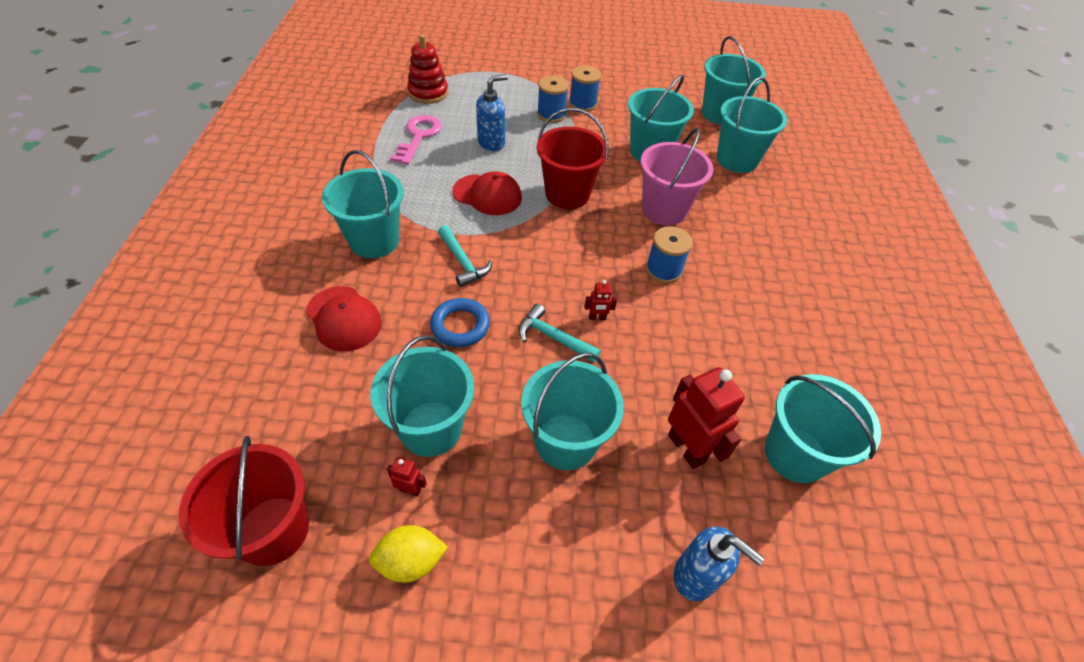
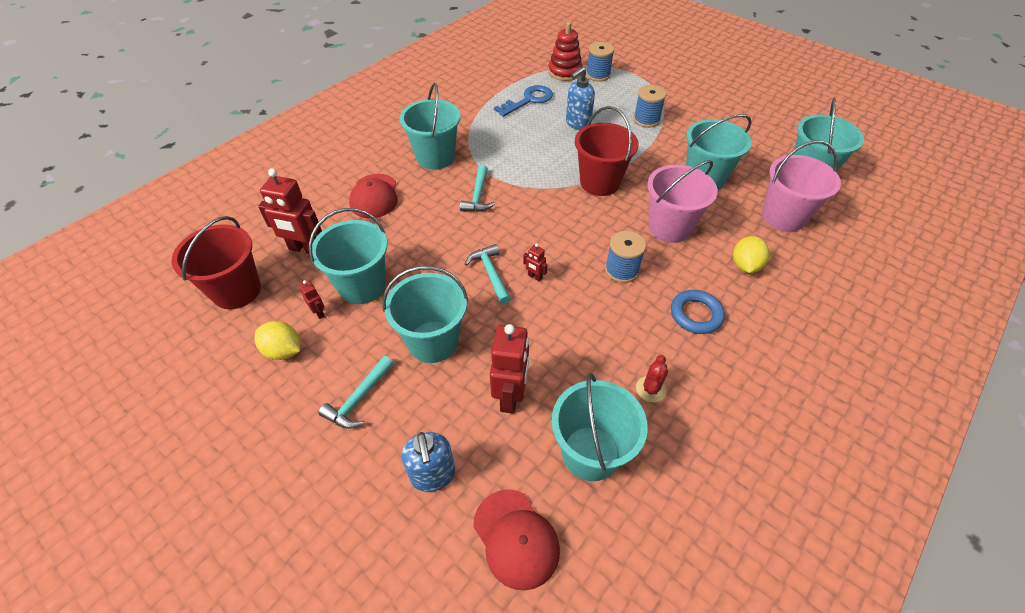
camera: 40 degrees right, 0 degrees up
pink key [390,115,442,165] -> blue key [494,85,553,117]
blue ring [430,298,490,347] -> blue ring moved to [671,290,725,334]
red cap [452,171,522,215] -> red cap moved to [473,489,560,591]
blue soap dispenser [476,74,508,151] -> blue soap dispenser turned 135 degrees clockwise [566,67,595,130]
blue spool [569,66,601,112] -> blue spool moved to [586,42,614,82]
turquoise bucket [717,77,787,173] -> pink bucket [762,140,841,232]
none -> red robot [258,168,322,254]
none -> turquoise hammer [318,356,394,429]
none -> red cactus [636,355,668,402]
none -> yellow lemon [733,236,770,273]

